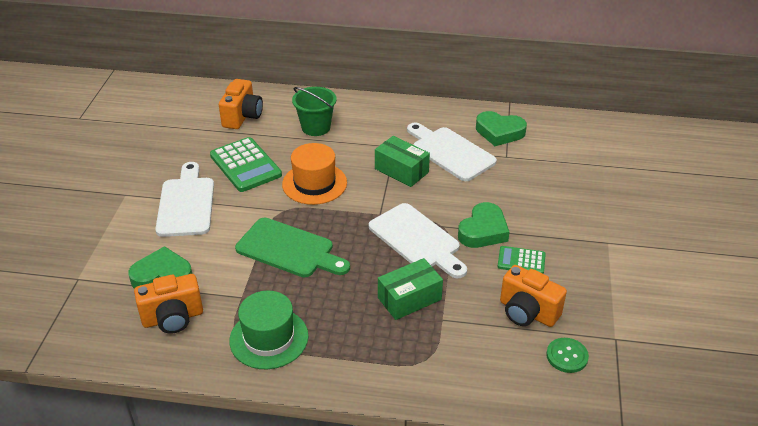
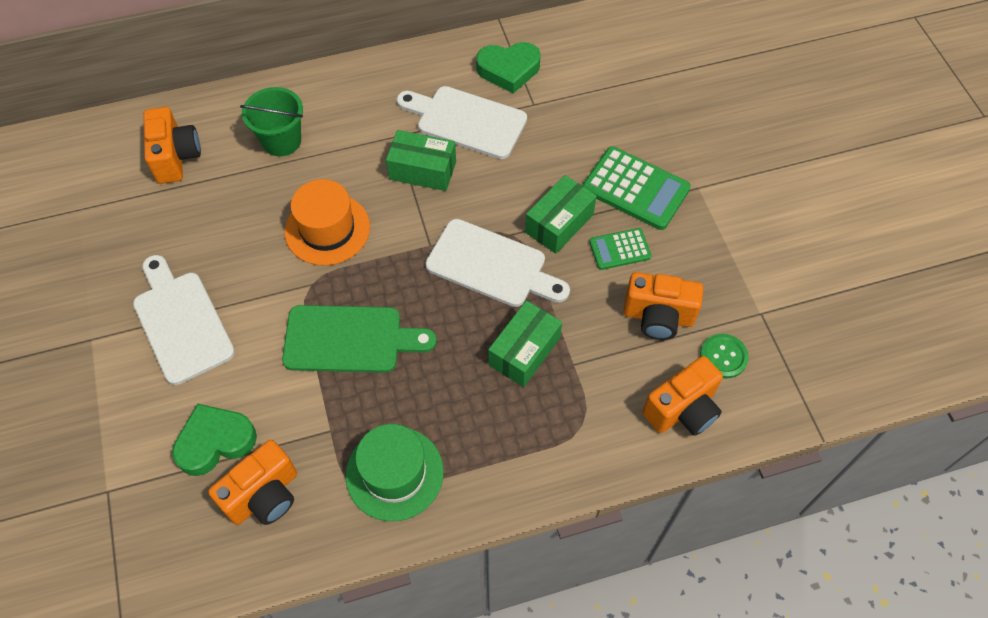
camera: 25 degrees left, 20 degrees up
green calculator [210,137,282,192] -> green calculator moved to [583,146,691,230]
green heart [458,202,510,248] -> green box [525,175,597,254]
none -> orange camera [642,356,723,436]

